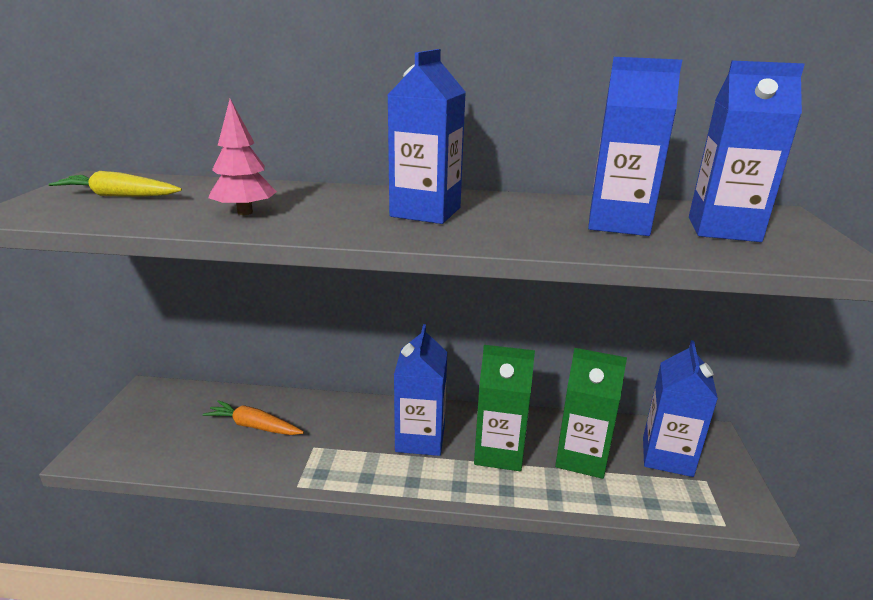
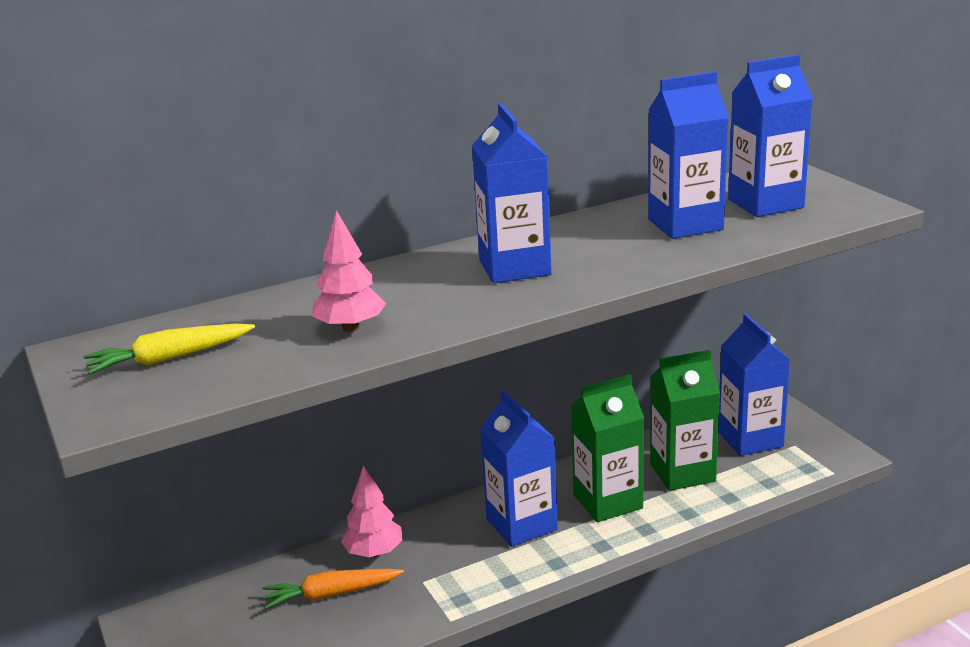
camera: 30 degrees left, 0 degrees up
none -> pink tree [341,466,403,557]

